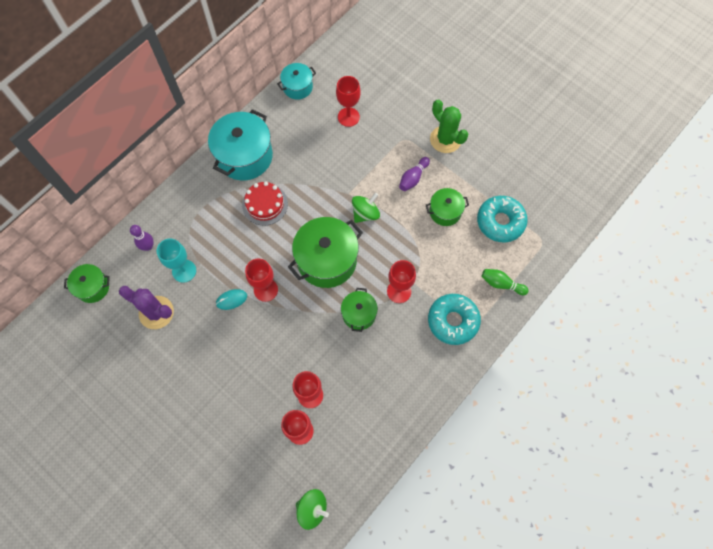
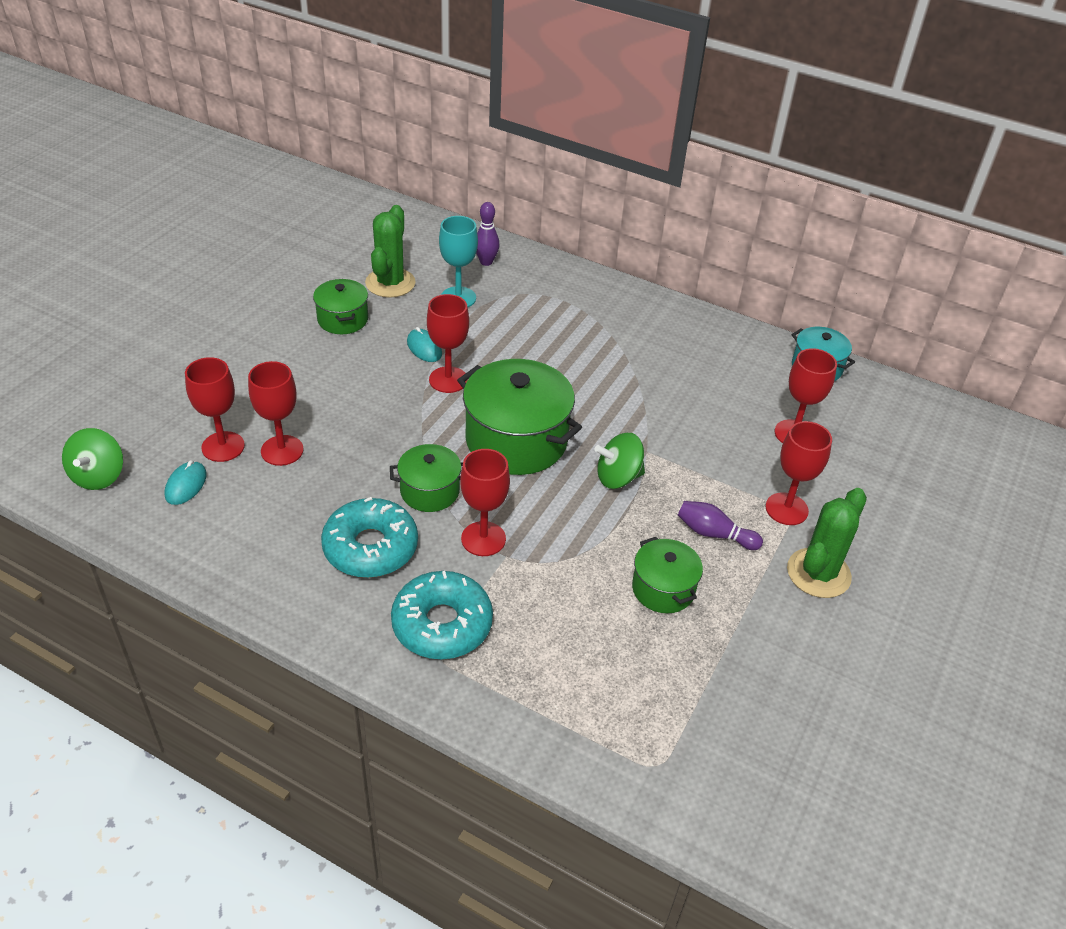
camera: 75 degrees right, 25 degrees down
green pot [64,264,110,303] -> green pot moved to [313,279,368,334]
purple cactus [119,286,174,329] -> green cactus [365,205,416,298]
turquoise pot [208,109,273,180] -> none
red cake [242,181,288,226] -> none
green spinning top [352,192,380,223] -> green spinning top turned 135 degrees clockwise [595,433,645,489]
turquoise donut [477,196,528,242] -> turquoise donut moved to [321,497,418,578]
green bowling pin [481,269,529,295] -> none
none -> turquoise mouse [164,460,207,505]
none -> red goblet [765,421,832,525]

